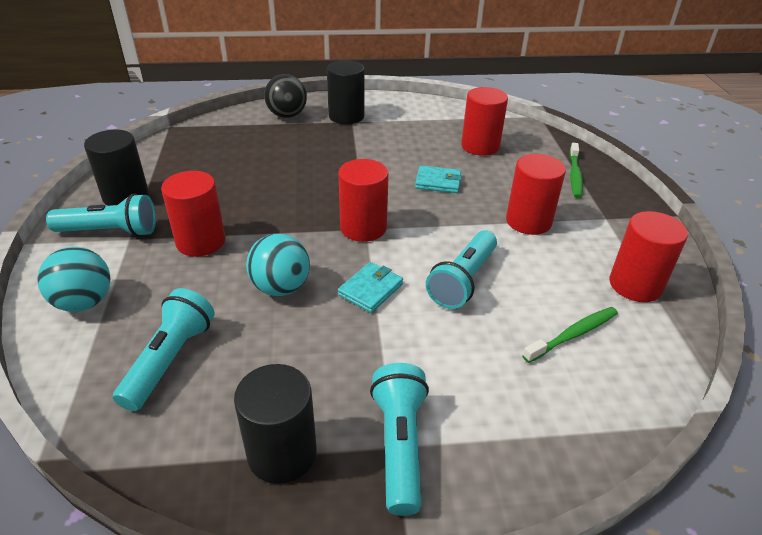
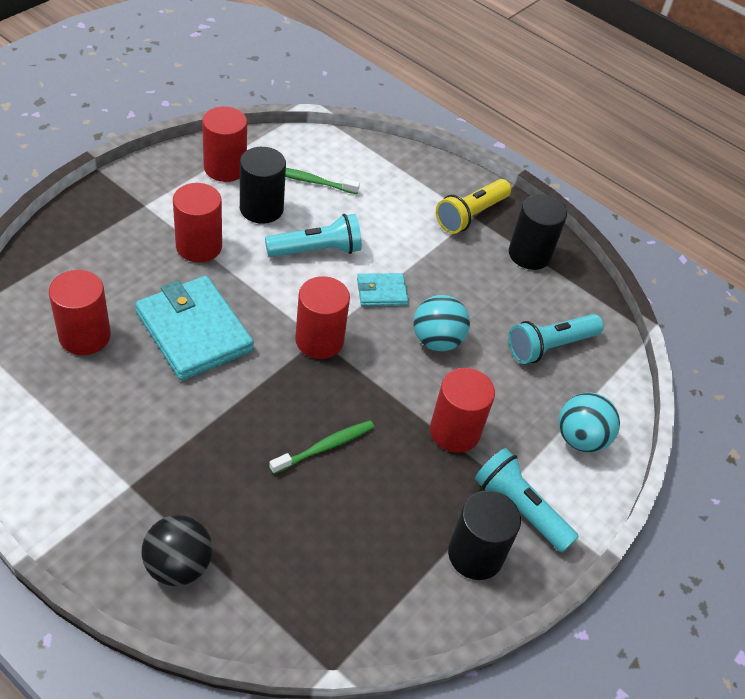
camera: 140 degrees left, 10 degrees up
black cylinder [327,60,365,124] -> black cylinder moved to [240,147,286,224]
turquoise flashlight [370,363,429,516] -> yellow flashlight [436,179,511,234]
turquoise wallet [415,165,462,193] -> turquoise wallet [135,276,254,381], size x2.02
green toothbrush [569,143,583,198] -> green toothbrush moved to [269,420,374,474]

